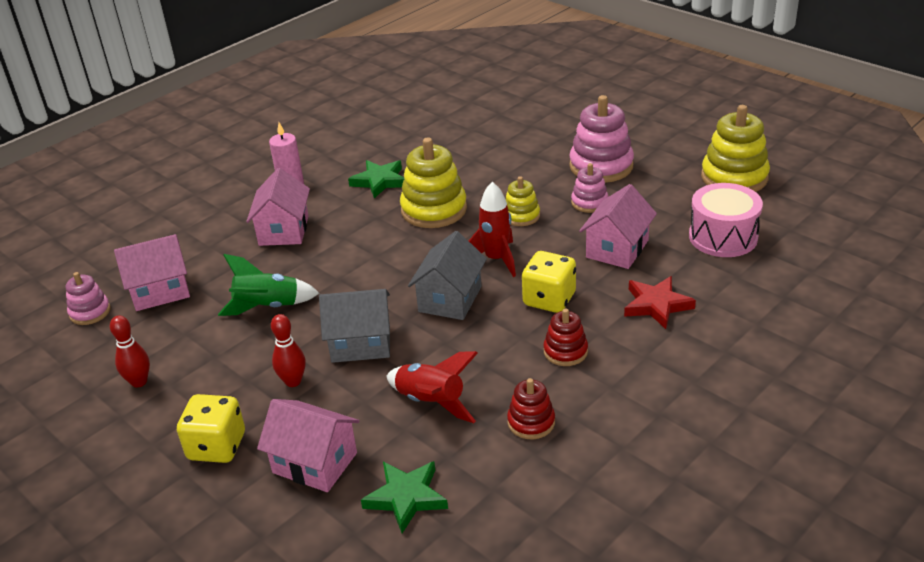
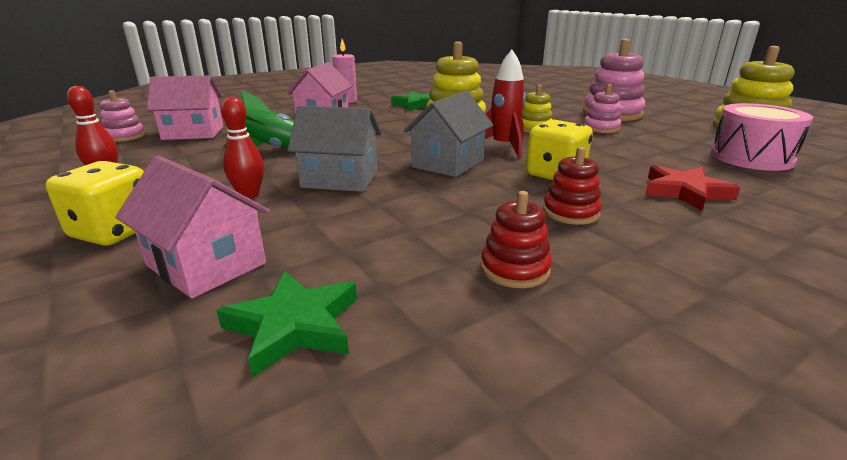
camera: 10 degrees right, 10 degrees down
red rocket [387,351,478,423] -> none
pink house [579,184,657,269] -> none

